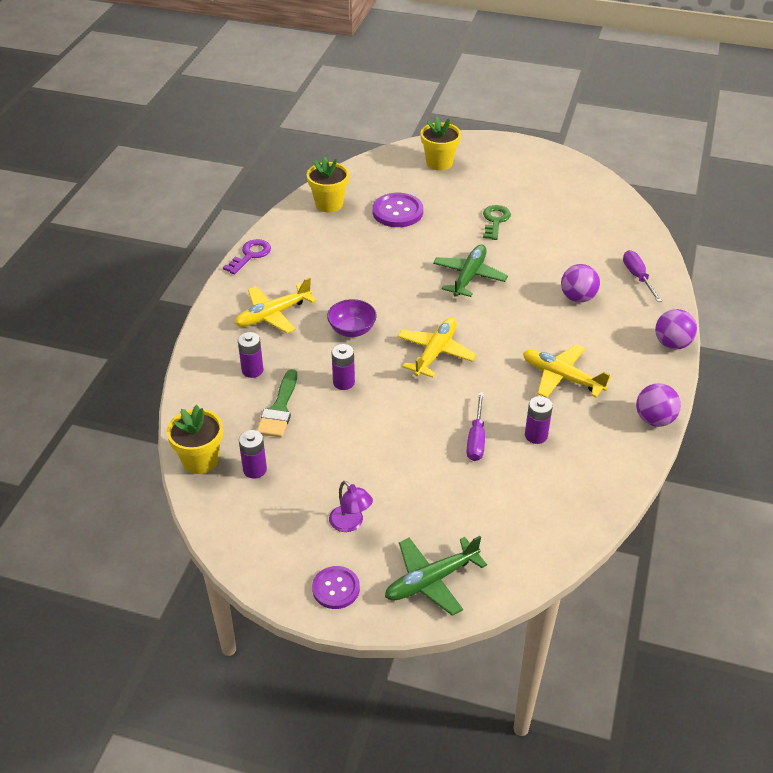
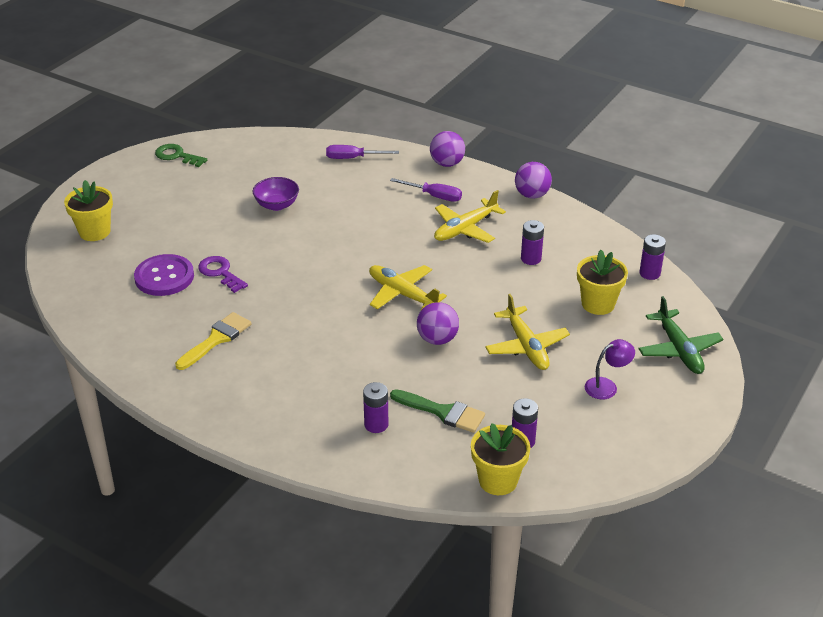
camera: 75 degrees left, 5 degrees down
purple key [223,239,271,274] -> purple key moved to [198,256,248,293]
yellow plane [235,277,316,333] -> yellow plane moved to [485,294,570,370]
yellow flower pot [307,156,349,212] -> yellow flower pot moved to [577,250,628,315]
purple button [312,566,360,609] -> none
purple bowl [327,299,377,337] -> purple bowl moved to [253,177,299,211]
purple battery [331,344,355,390] -> purple battery moved to [639,234,666,280]
green plane [433,245,508,297] -> none
purple screwdriver [467,392,485,461] -> purple screwdriver moved to [390,178,462,202]
green key [483,205,511,240] -> green key moved to [155,144,207,167]
purple ball [561,264,600,302] -> purple ball moved to [417,302,459,345]
none -> yellow brush [175,312,251,370]

